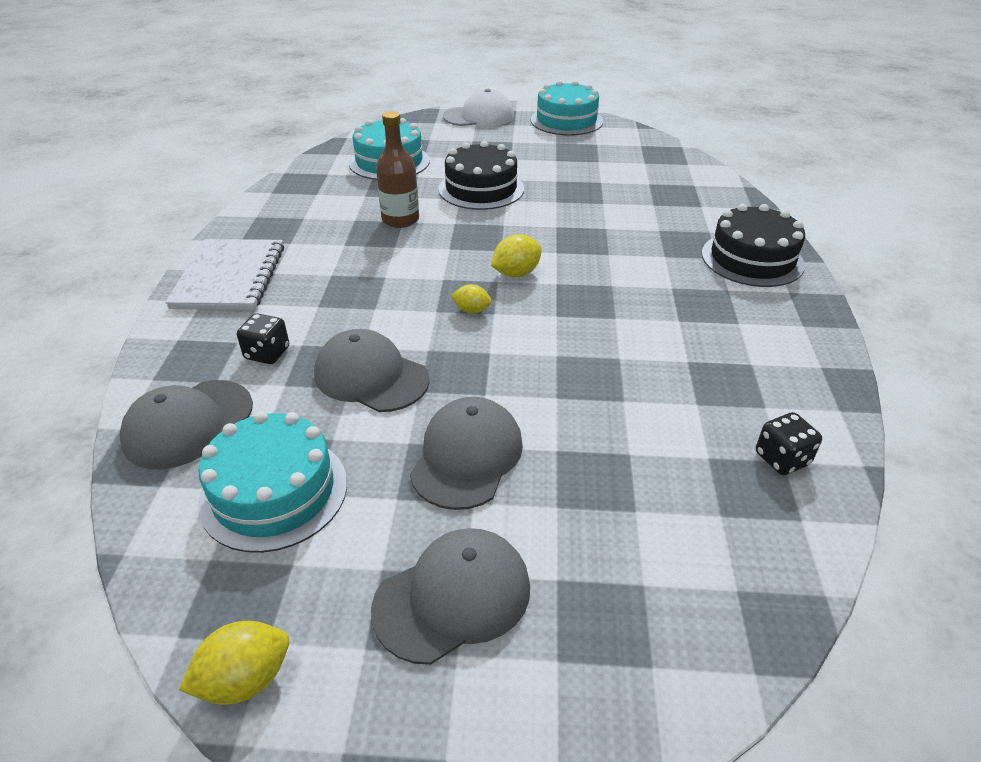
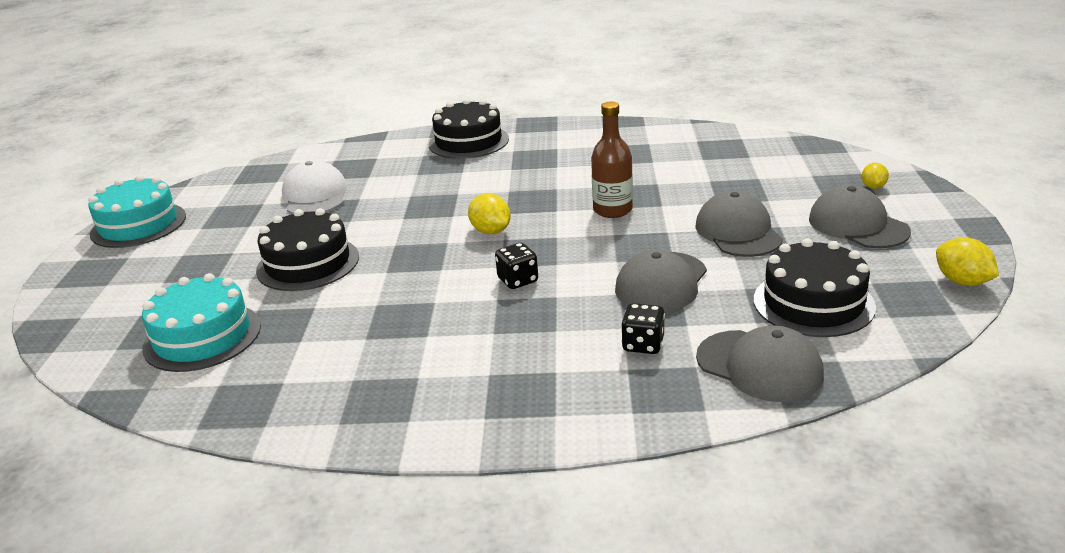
camera: 90 degrees left, 10 degrees down
white notebook [165,239,284,310] -> none
turquoise cake [198,411,347,553] -> black cake [754,238,876,337]
brown bottle [376,111,419,228] -> brown bottle moved to [591,101,633,218]
grey cap [410,397,523,510] -> grey cap turned 60 degrees clockwise [696,191,783,257]
white cap [443,89,514,126] -> white cap moved to [282,160,347,214]
yellow lemon [451,284,492,314] -> yellow lemon moved to [862,163,889,189]
black dice [756,412,822,475] -> black dice moved to [495,243,538,289]

